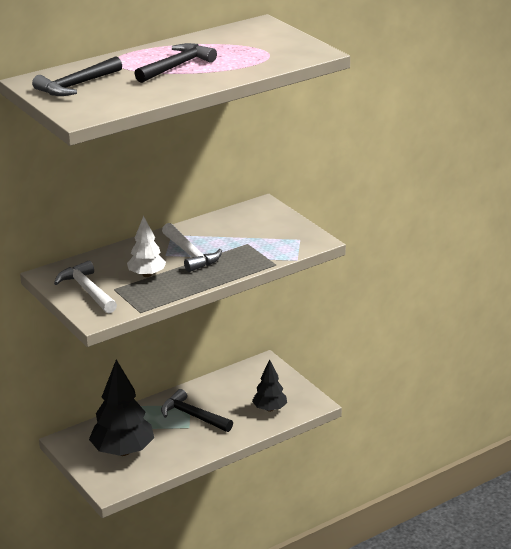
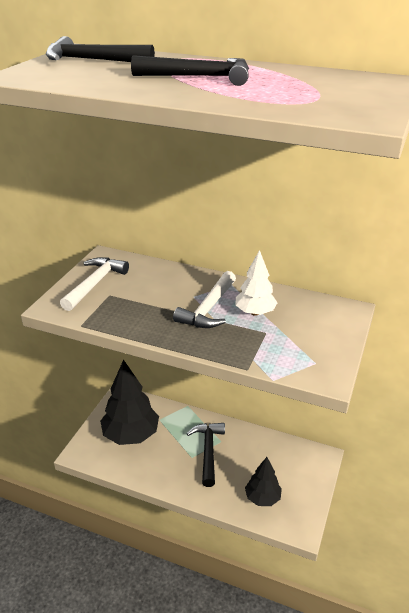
camera: 55 degrees right, 5 degrees up
white tree [127,216,166,277] -> white tree moved to [236,250,278,316]

